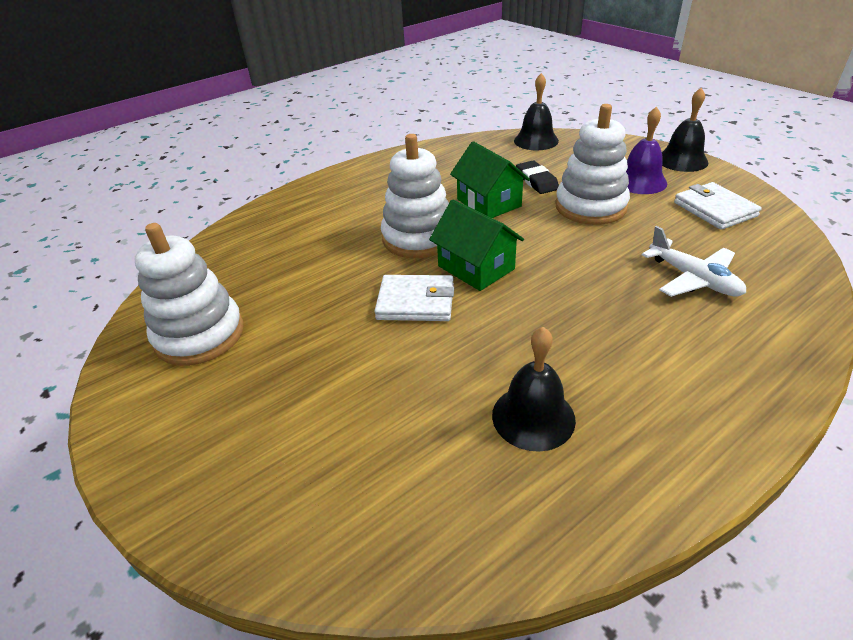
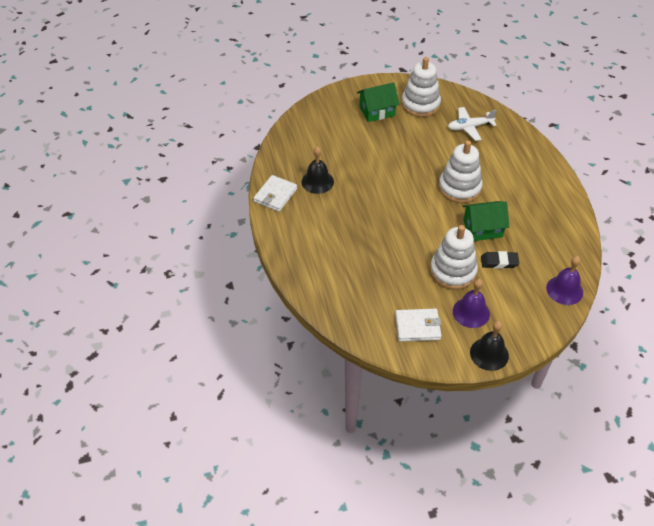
camera: 110 degrees right, 10 degrees up
white wallet [374,275,454,321] -> white wallet moved to [253,175,297,212]
green house [429,199,524,291] -> green house moved to [357,83,399,122]
black bell [514,73,559,151] -> purple bell [546,256,583,305]
white plane [642,226,746,297] -> white plane moved to [448,107,497,141]

